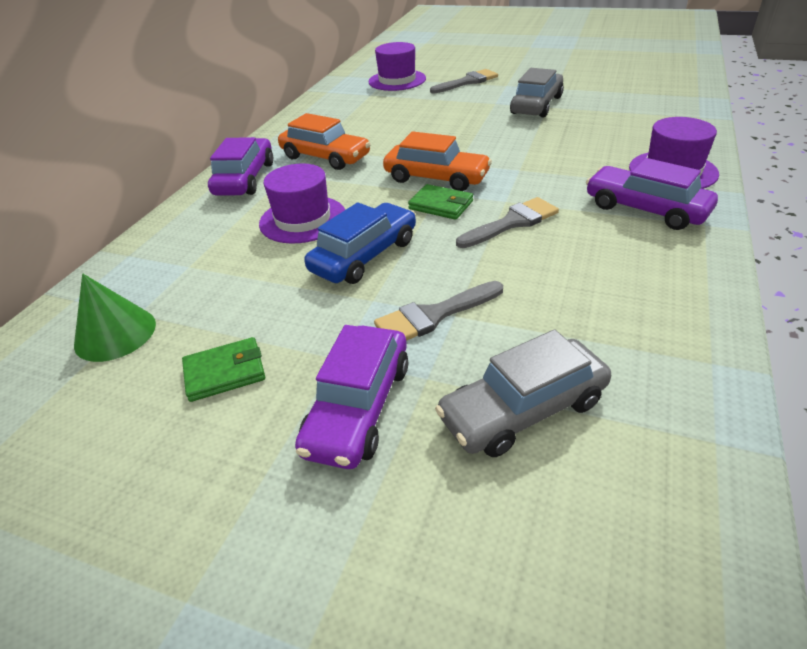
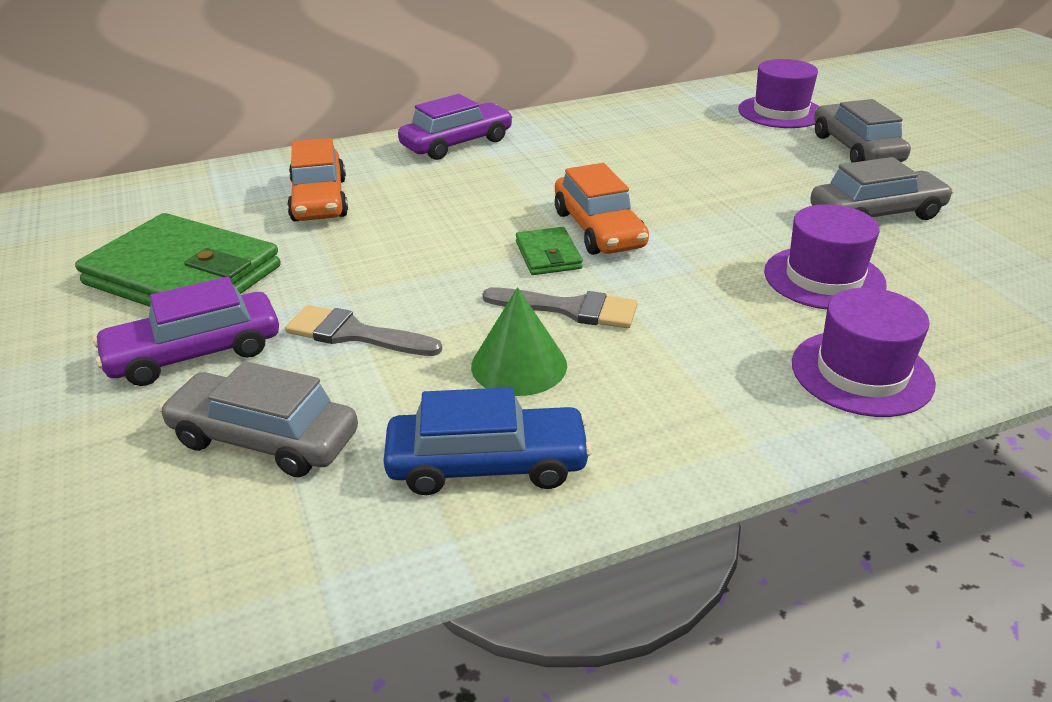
camera: 45 degrees right, 5 degrees down
green cone [74,273,156,362] -> green cone moved to [471,287,567,396]
green wallet [182,337,265,402] -> green wallet [75,213,281,307], size x2.21
purple hat [259,163,345,244] -> purple hat moved to [764,204,887,310]
orange car [278,113,371,170] -> orange car moved to [287,138,348,221]
blue car [304,202,416,284] -> blue car moved to [384,387,592,495]
grey brush [430,69,498,93] -> grey car [814,99,911,163]
purple car [586,158,718,230] -> none

